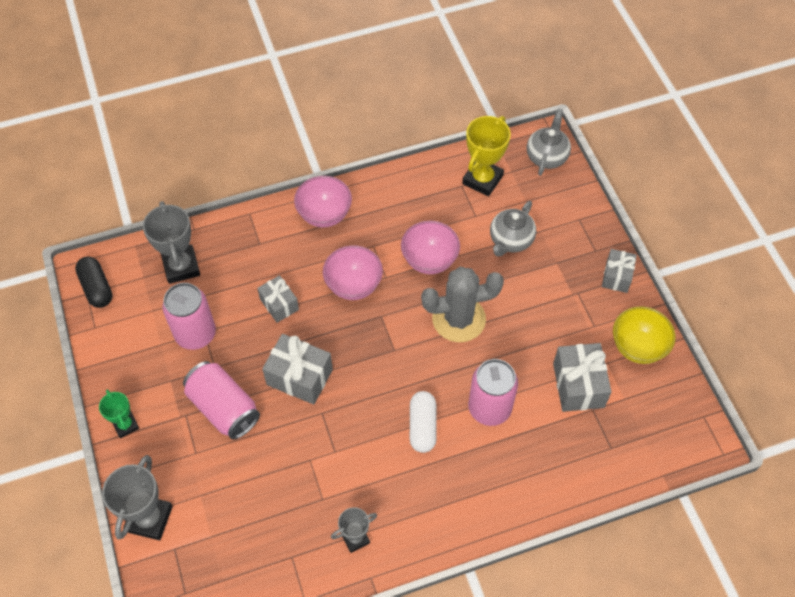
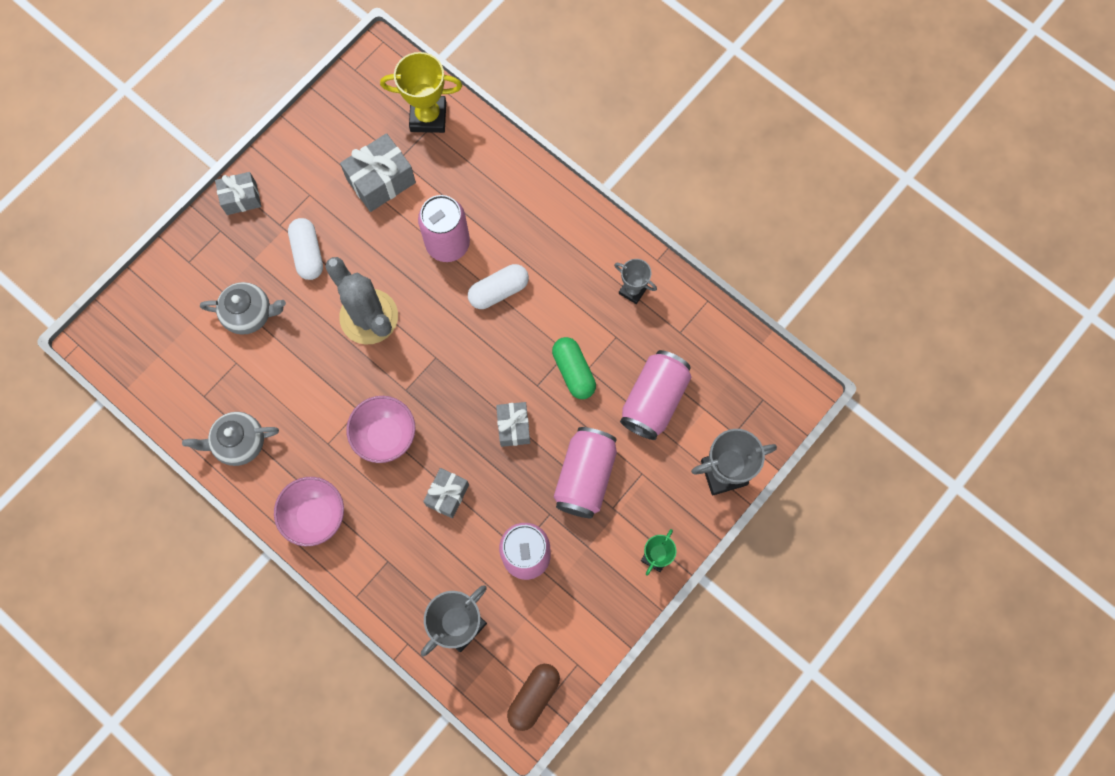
camera: 120 degrees left, 15 degrees up
black capsule [75,256,112,308] -> brown capsule [507,664,560,731]
grey gift [262,334,333,405] -> grey gift [496,402,530,447], size x0.64
pink bowl [401,221,460,274] -> none
yellow trophy [462,116,511,197] -> yellow trophy moved to [380,52,462,133]
grey teapot [527,108,571,176] -> grey teapot moved to [182,412,279,466]
yellow bowl [613,306,676,364] -> none
none -> white capsule [288,218,323,280]
none -> green capsule [552,337,596,399]
none -> pink can [620,350,691,440]

